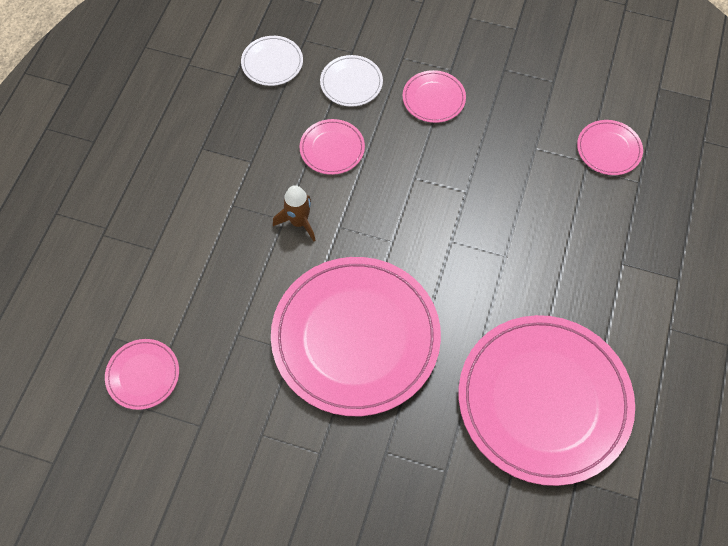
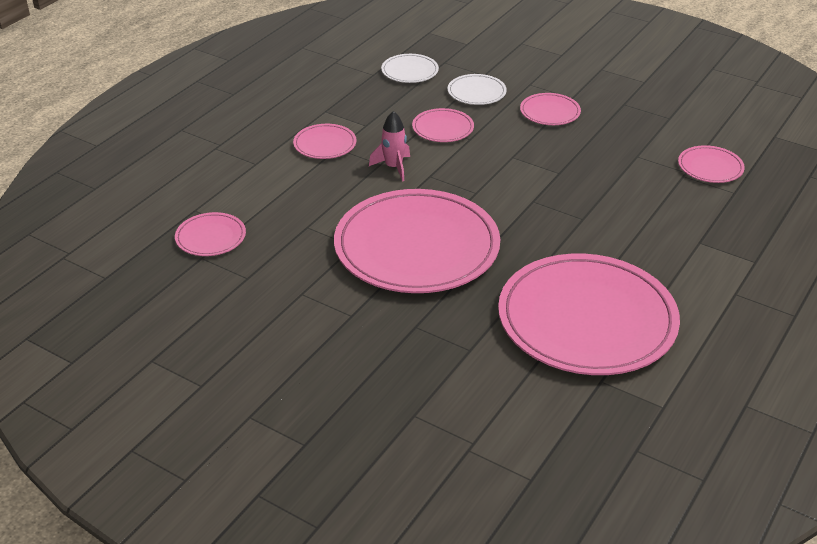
camera: 15 degrees right, 25 degrees down
brown rocket [273,185,316,241] -> pink rocket [369,111,410,181]
none -> pink plate [293,124,357,159]

